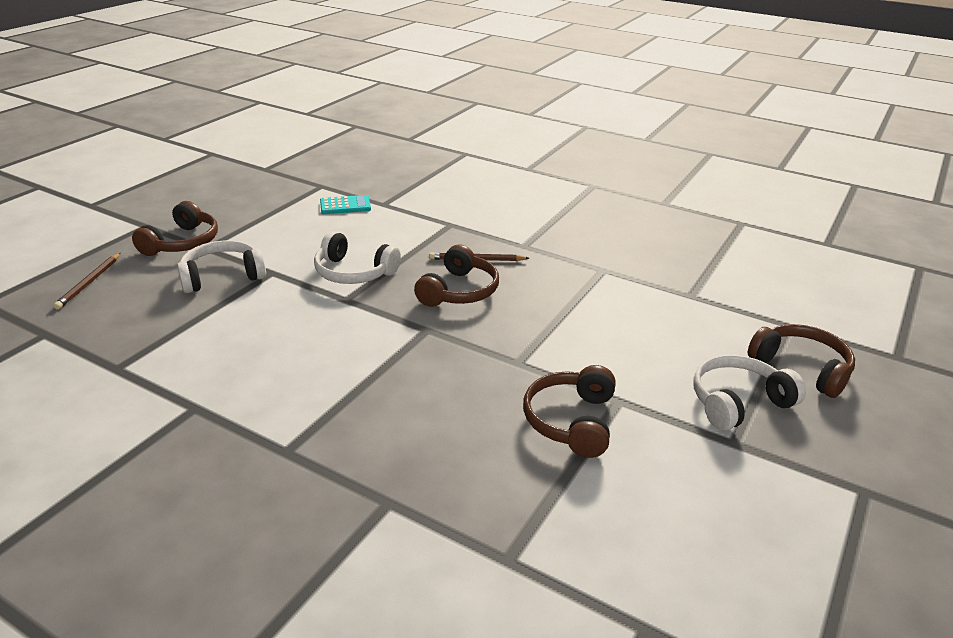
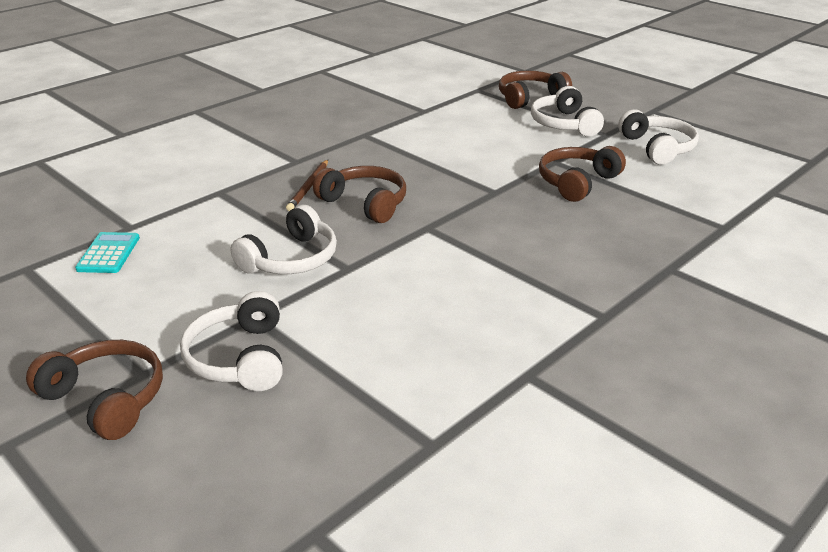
camera: 75 degrees left, 0 degrees up
brown pencil [53,253,121,310] -> none
brown headphones [523,365,616,458] -> brown headphones turned 105 degrees clockwise [539,146,626,202]
none -> white headphones [618,110,699,165]

